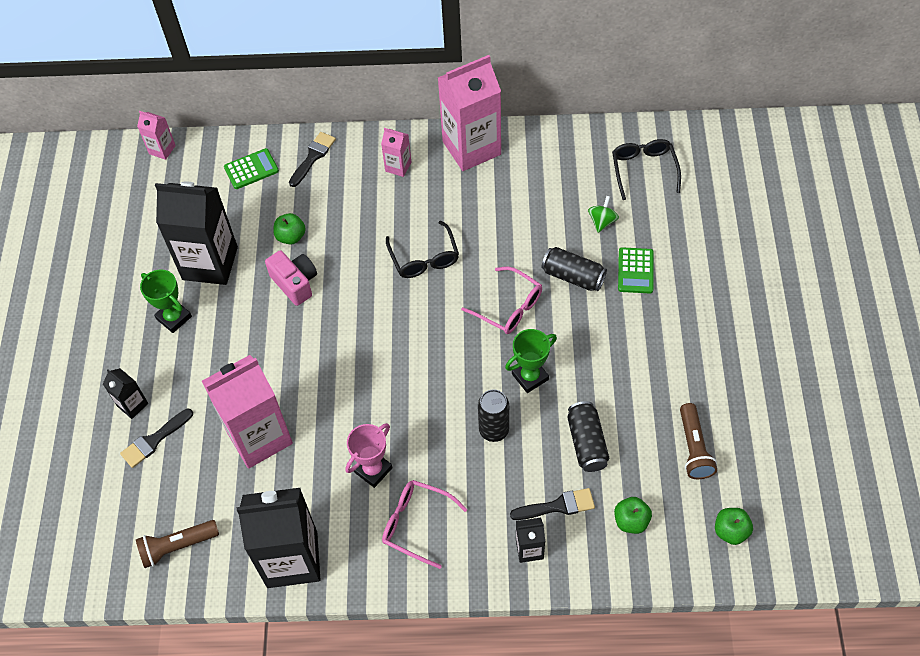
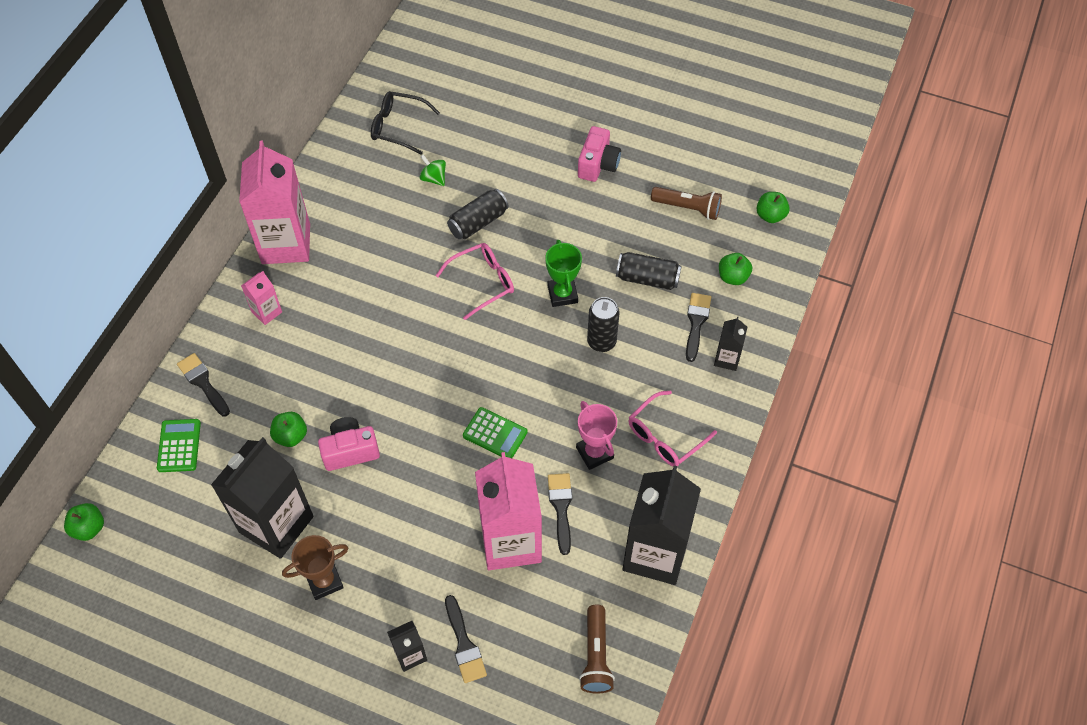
camera: 70 degrees left, 0 degrees up
pink carton [137,111,176,160] -> green apple [64,503,104,541]
green trophy [140,269,192,333] -> brown trophy [282,535,349,600]
black glasses [386,221,459,278] -> none
green calculator [618,247,654,293] -> green calculator moved to [463,407,528,458]
none -> black brush [548,473,572,555]
none -> pink camera [578,126,621,182]

